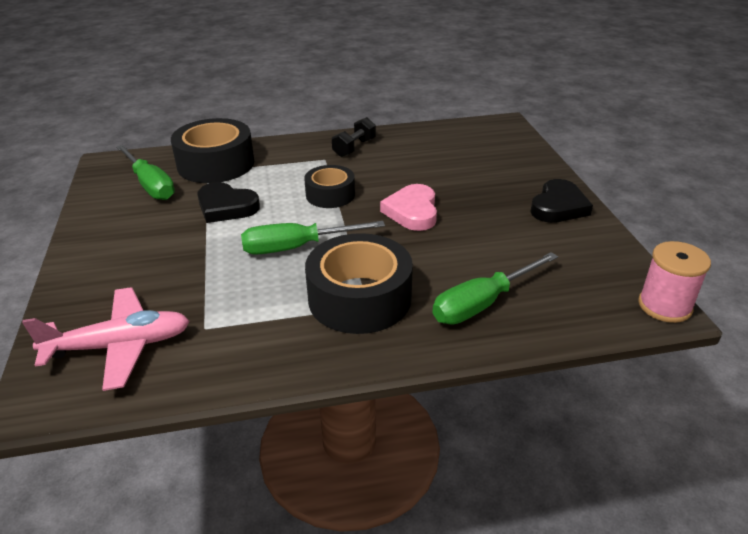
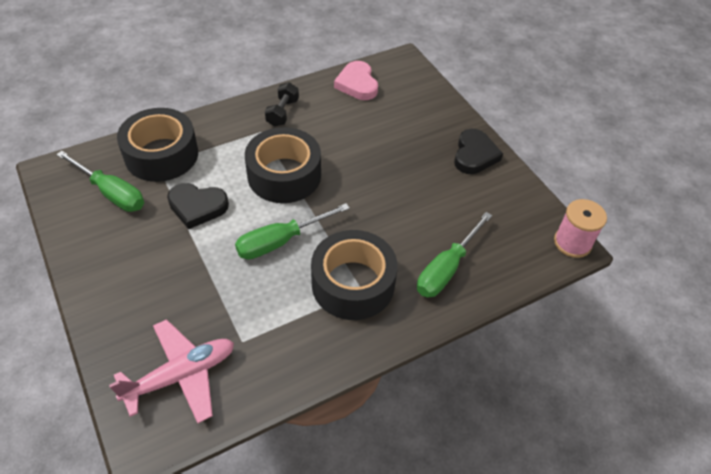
camera: 20 degrees left, 15 degrees up
black tape [304,165,355,208] -> black tape [245,127,321,203], size x1.68
pink heart [380,184,437,231] -> pink heart moved to [334,61,378,100]

